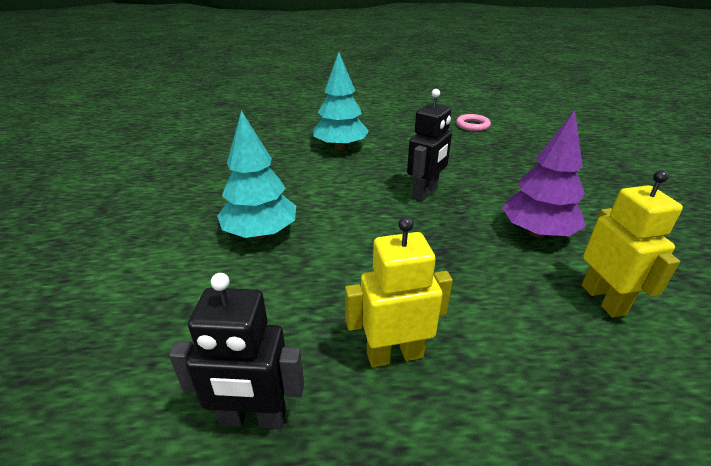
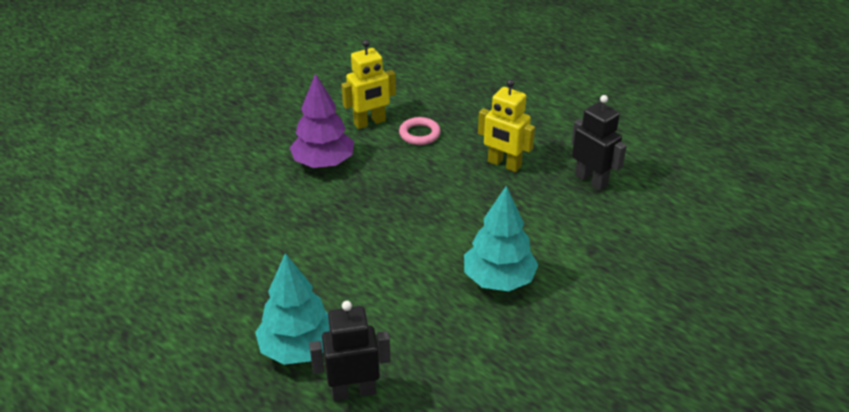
camera: 135 degrees left, 5 degrees up
black robot [407,89,452,201] -> black robot moved to [309,301,390,401]
pink ring [456,114,491,131] -> pink ring moved to [399,117,441,145]
yellow robot [582,170,683,318] -> yellow robot turned 150 degrees counterclockwise [341,40,396,129]

